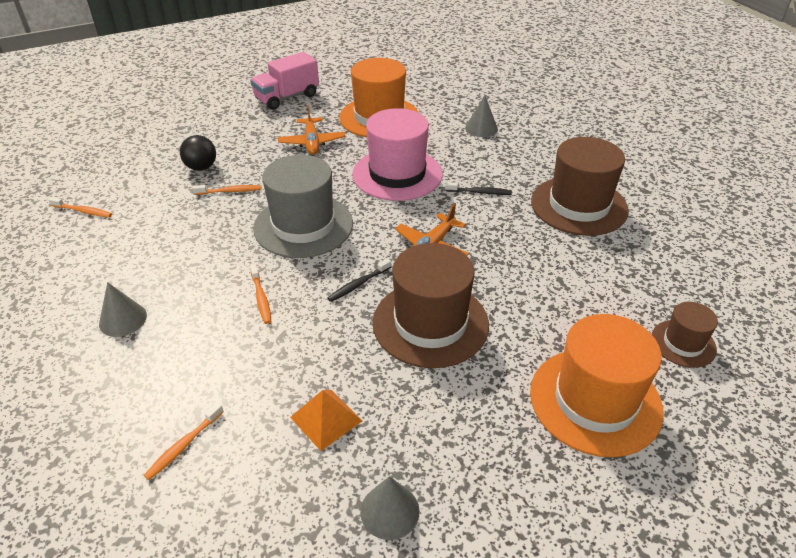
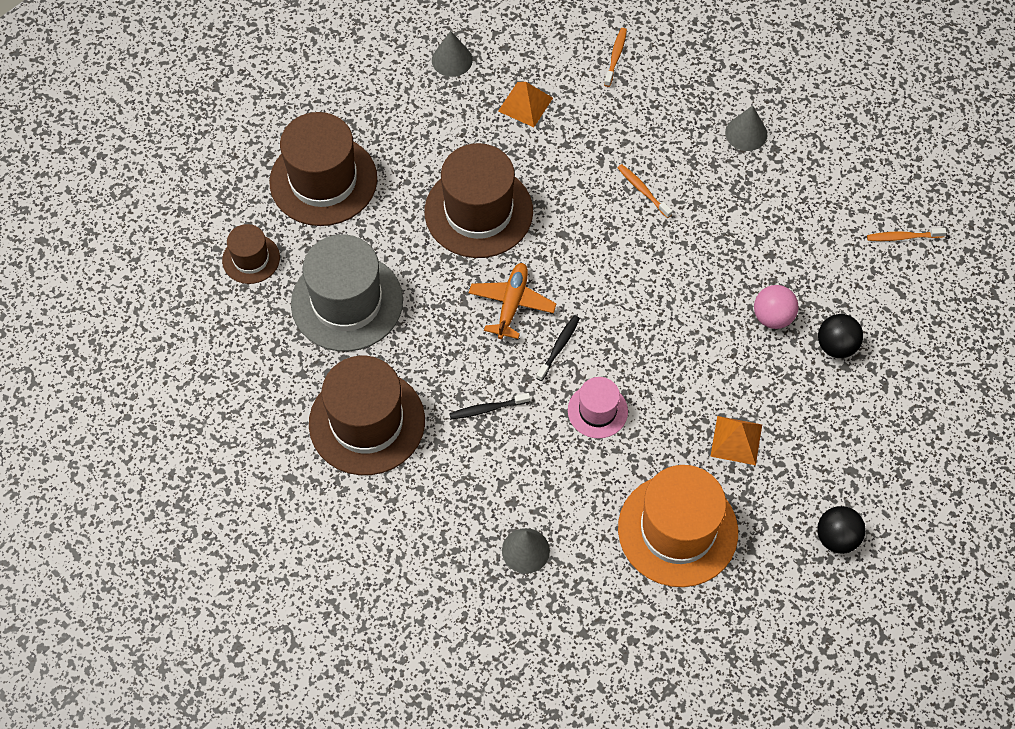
camera: 160 degrees right, 20 degrees up
orange toothbrush [193,185,261,195] -> pink ball [754,285,799,329]
pink truck [250,52,319,110] -> black ball [817,506,865,554]
grey hat [253,155,353,258] -> grey hat moved to [291,234,403,351]
orange plane [278,105,345,155] -> orange pyramid [710,416,762,465]
black toothbrush [328,258,391,302] -> black toothbrush moved to [536,315,580,381]
pink hat [352,108,442,201] -> pink hat [568,377,628,438], size x0.52
orange hat [530,314,664,457] -> brown hat [270,112,377,226]

